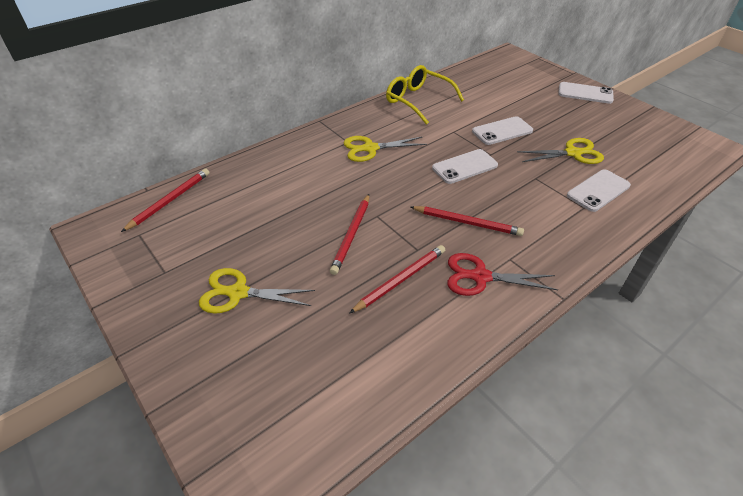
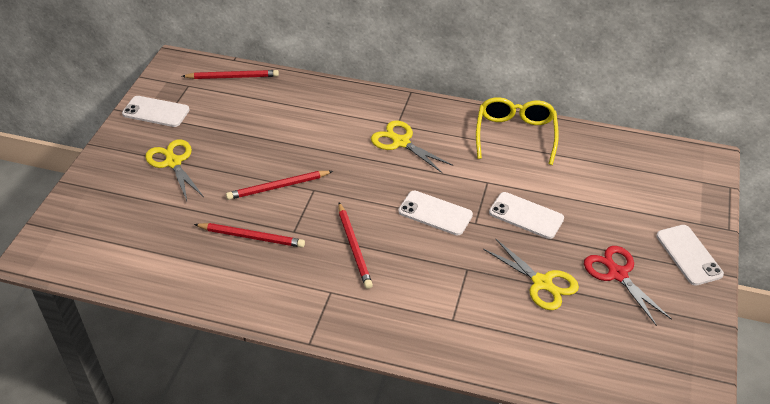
camera: 55 degrees right, 0 degrees up
red scissors [447,253,558,296] -> red scissors moved to [584,246,672,326]
white phone [567,169,631,212] -> white phone moved to [122,96,190,127]

